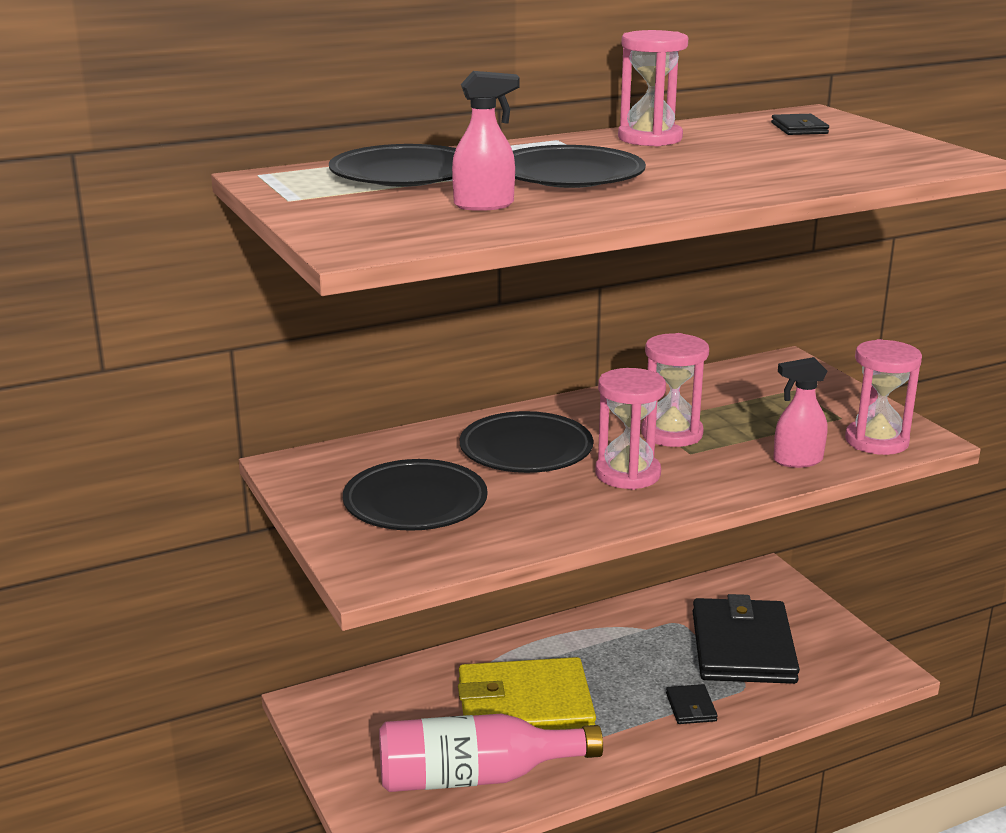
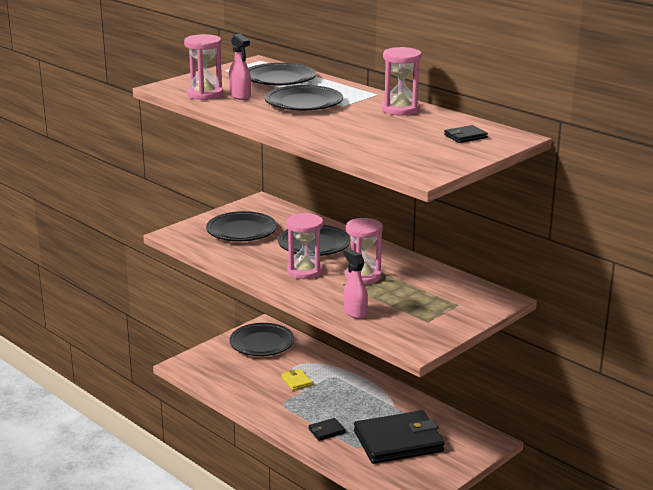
camera: 70 degrees right, 0 degrees up
pink bottle [379,714,603,792] -> none
yellow wallet [458,657,596,730] -> yellow wallet [281,369,313,390], size x0.40
pink hourglass [845,339,922,455] -> pink hourglass moved to [184,34,223,100]
none -> black plate [229,323,294,356]

